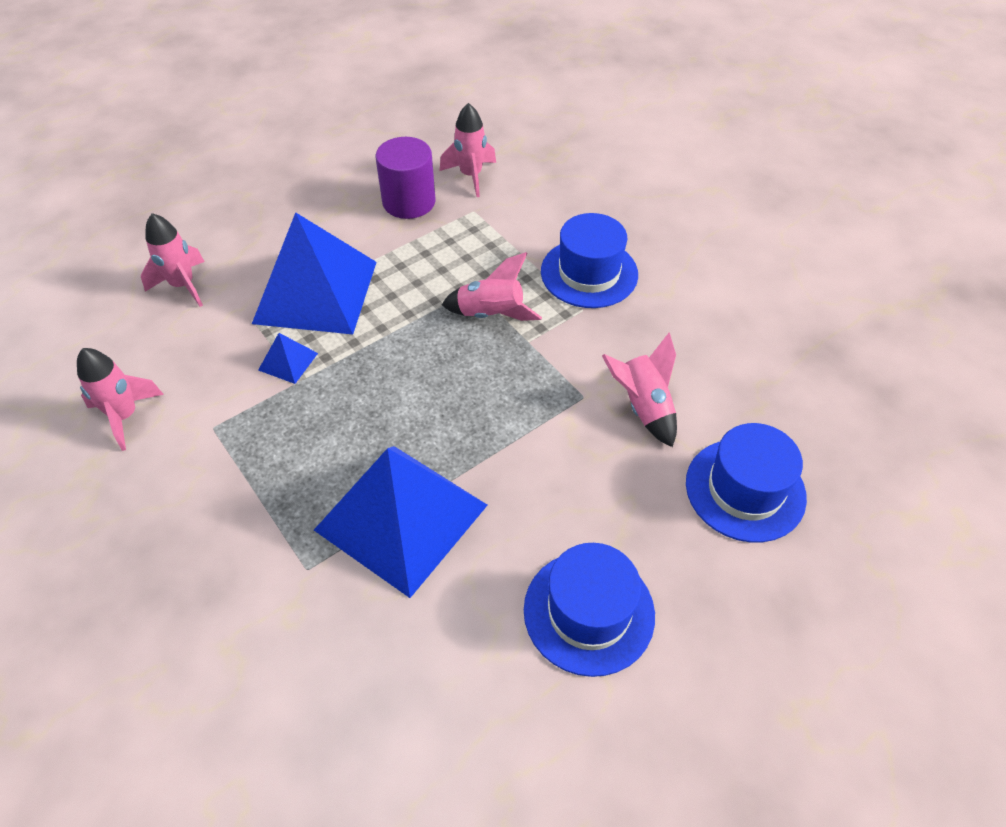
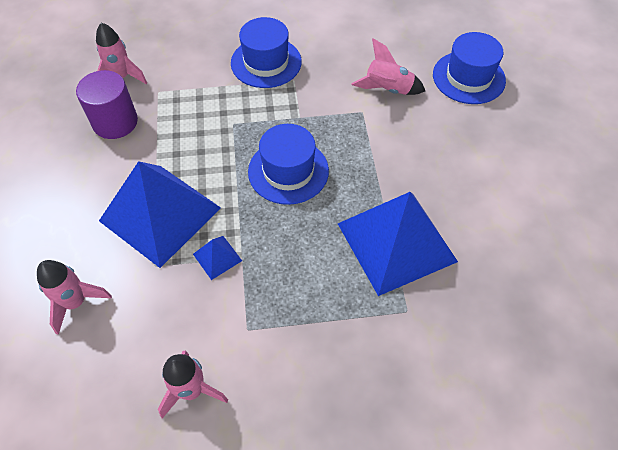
camera: 60 degrees left, 5 degrees up
pink rocket [442,252,542,321] -> none
blue hat [524,543,655,677] -> blue hat moved to [248,124,329,205]

